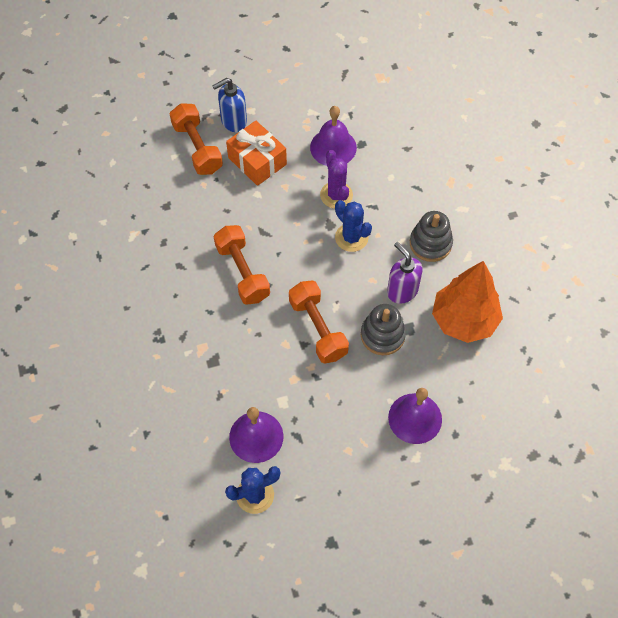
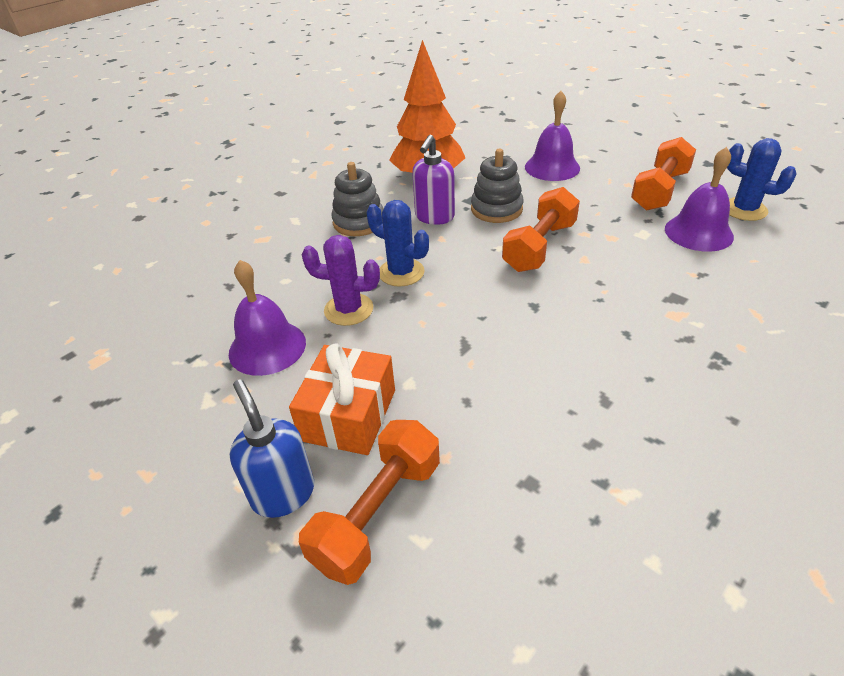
camera: 120 degrees left, 20 degrees down
blue soap dispenser [212,78,247,132] -> blue soap dispenser turned 150 degrees counterclockwise [229,379,314,518]
orange dumbbell [214,225,270,305] -> orange dumbbell moved to [631,137,696,211]
purple cactus [320,150,353,209] -> purple cactus turned 60 degrees clockwise [302,235,380,326]
blue cactus [335,200,372,252] -> blue cactus turned 75 degrees counterclockwise [367,200,429,287]

